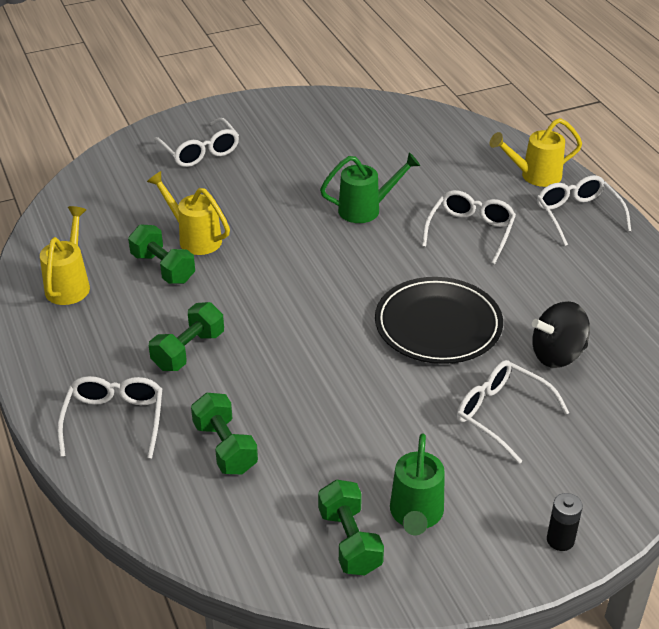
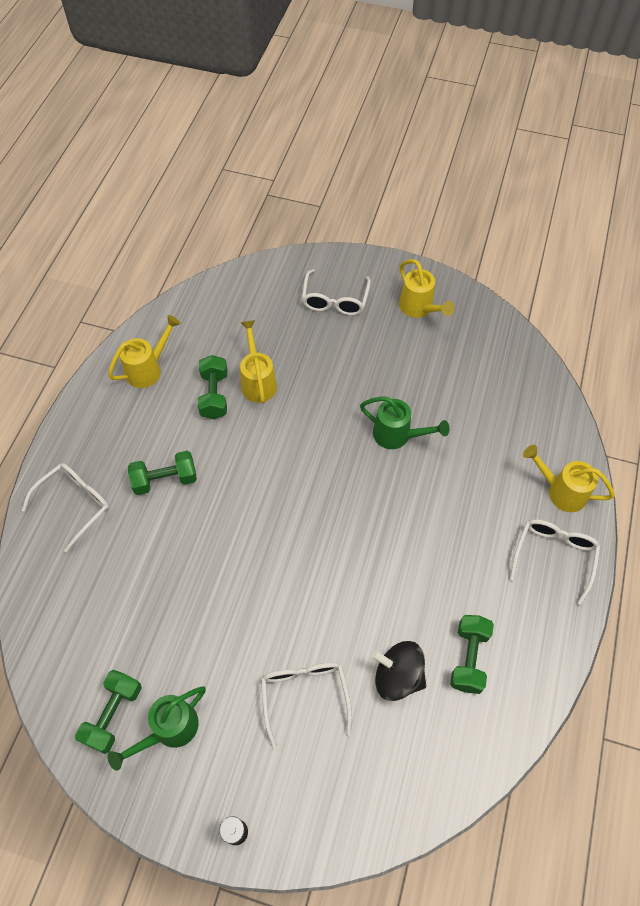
camera: 40 degrees right, 20 degrees up
green dumbbell [191,393,258,474] -> green dumbbell moved to [450,615,494,694]
black plate [375,277,503,364] -> none
white glasses [422,190,516,264] -> none
none -> yellow watering can [399,259,455,318]

